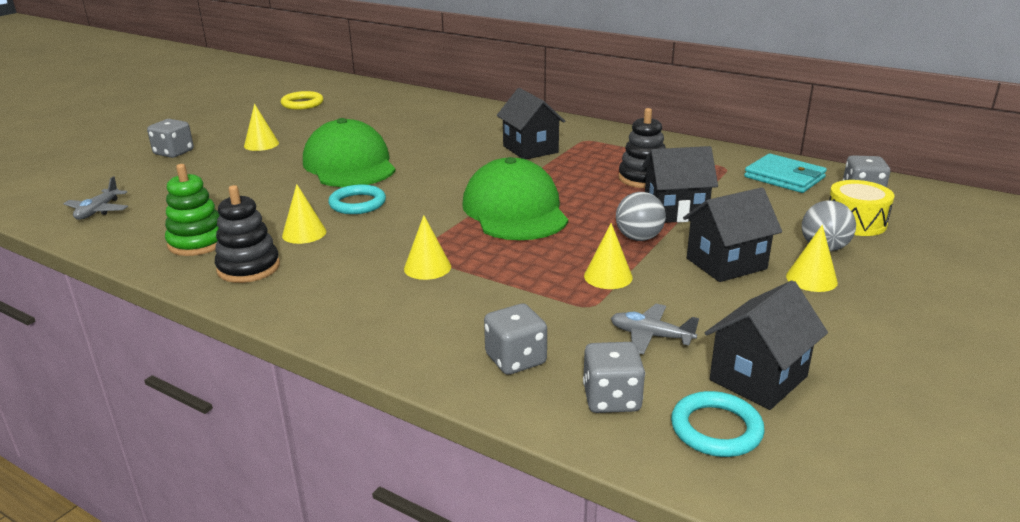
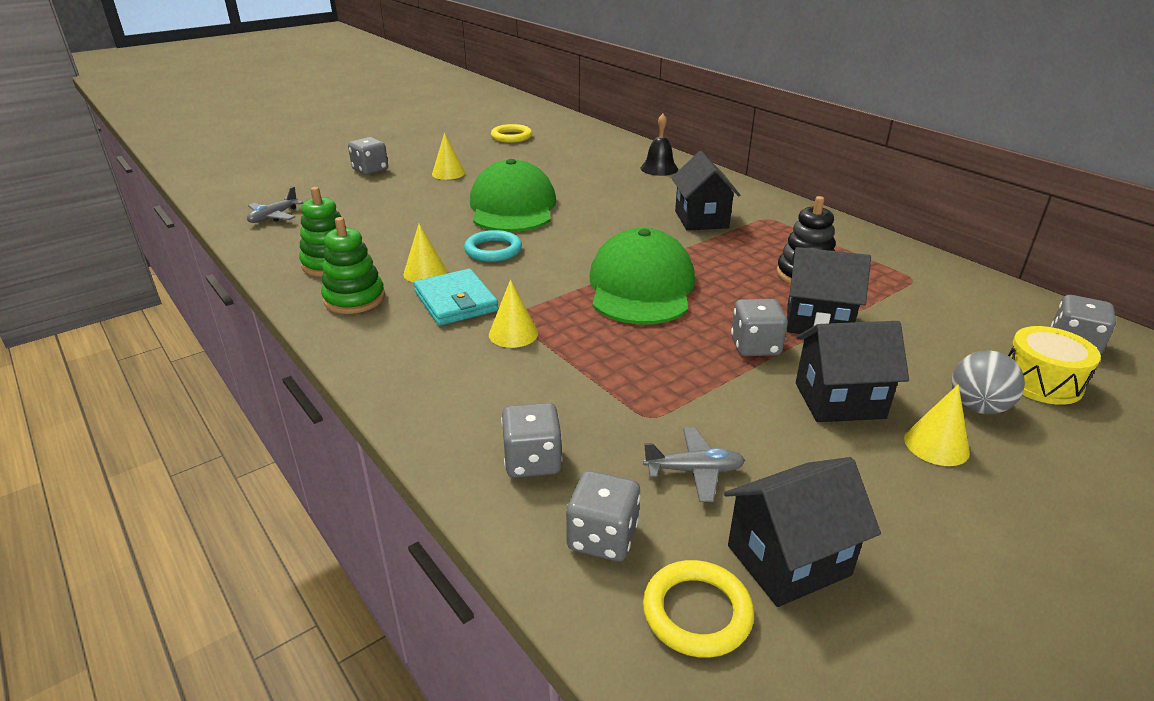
camera: 20 degrees right, 5 degrees up
black stacking toy [215,185,280,283] -> green stacking toy [321,217,385,314]
yellow cone [584,223,633,289] -> none
grey plane [611,304,699,354] -> grey plane turned 135 degrees clockwise [643,428,745,502]
grey ball [616,192,666,241] -> grey dice [731,299,788,356]
turquoise ring [671,391,765,457] -> yellow ring [643,560,754,658]
turquoise wallet [744,154,827,193] -> turquoise wallet moved to [414,269,499,326]
none -> black bell [640,114,678,176]

